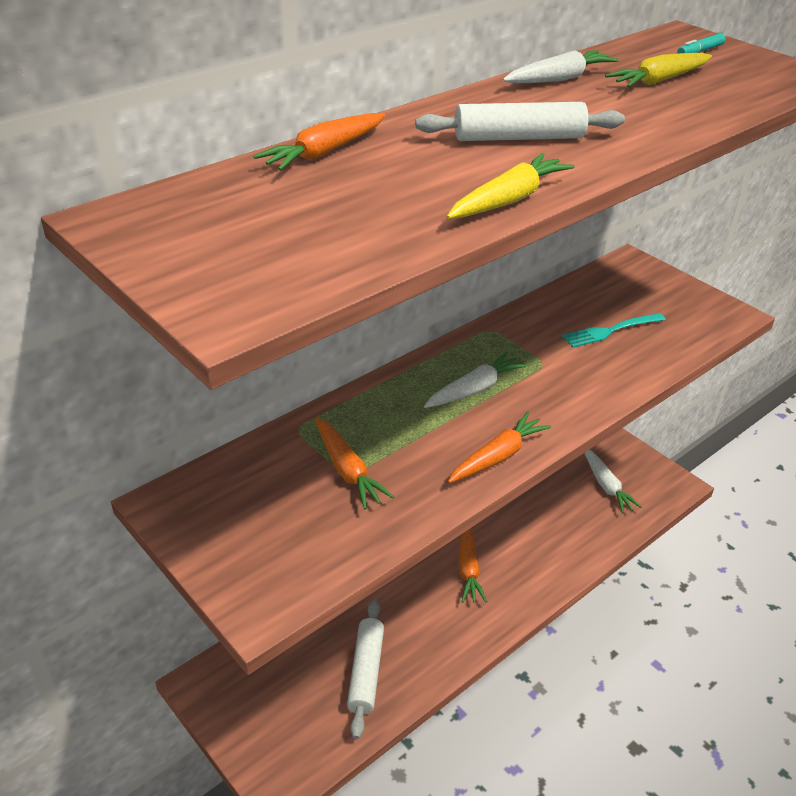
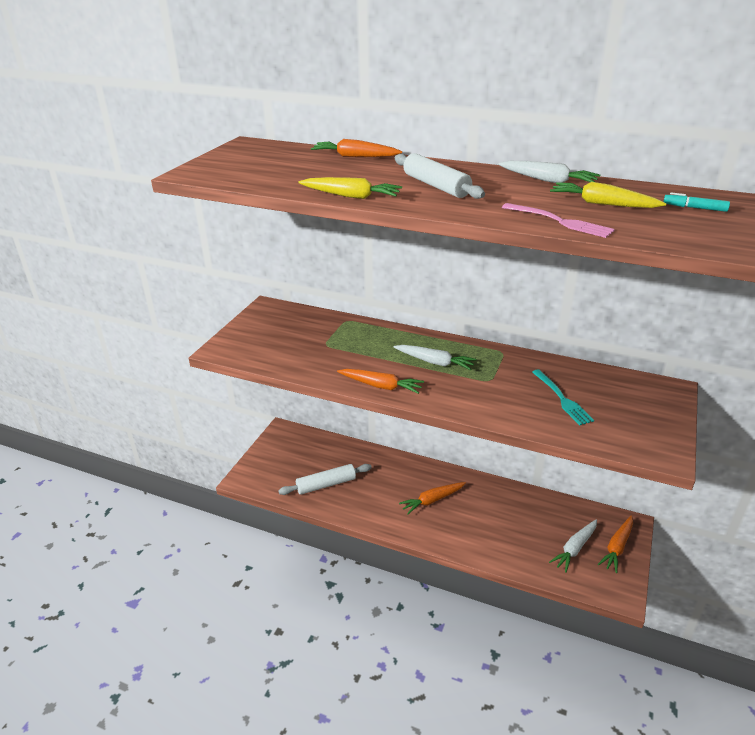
camera: 65 degrees right, 5 degrees down
orange carrot [315,417,394,509] -> orange carrot moved to [598,515,633,573]
turquoise fork [562,313,666,348] -> turquoise fork turned 150 degrees counterclockwise [532,369,594,425]
none -> pink fork [502,203,615,238]

